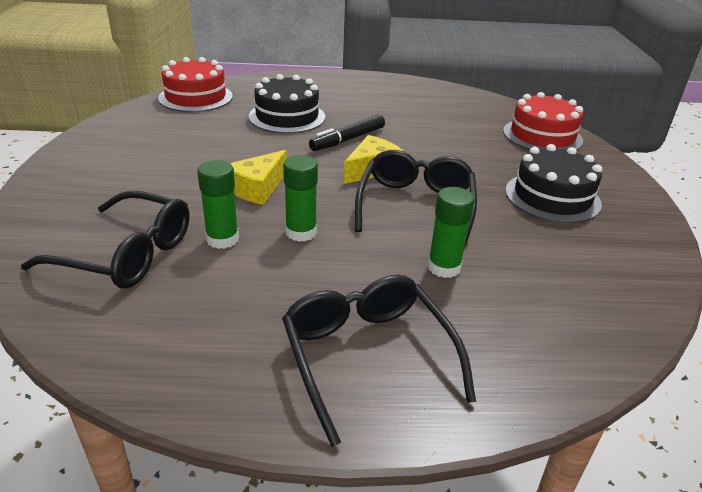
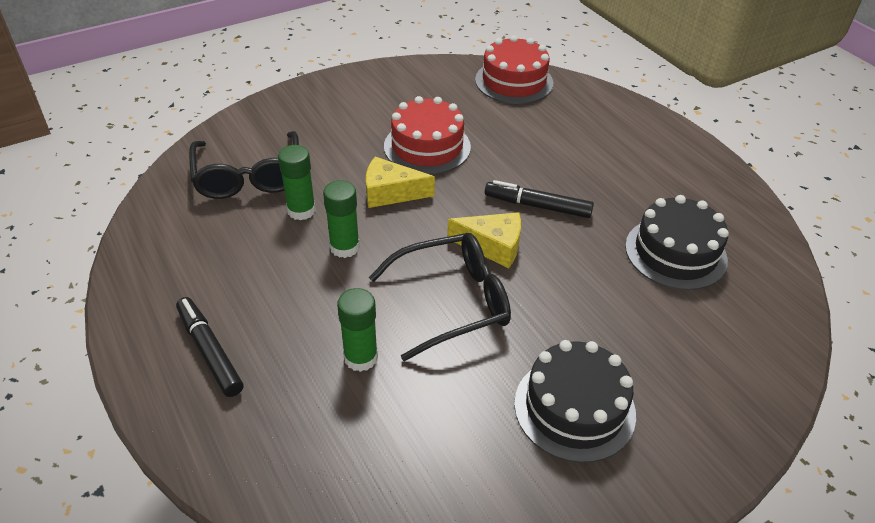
camera: 60 degrees right, 10 degrees up
black cake [249,74,325,134] -> black cake moved to [625,195,729,290]
black glasses [282,275,476,447] -> black marker [176,297,243,397]
red cake [503,92,583,150] -> red cake moved to [384,96,471,174]

